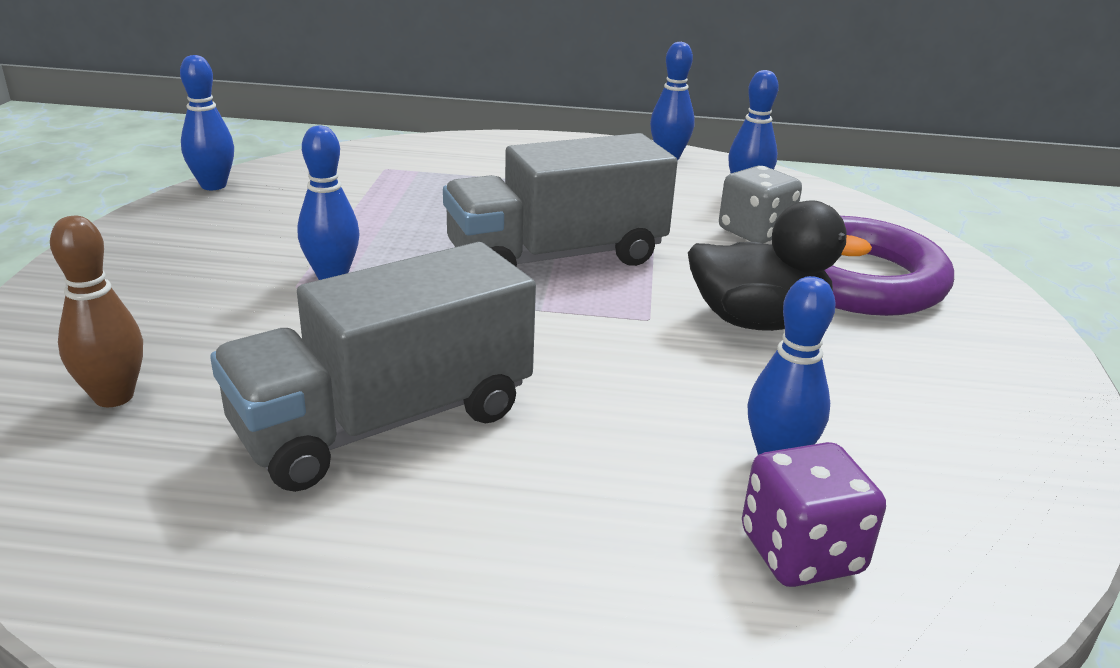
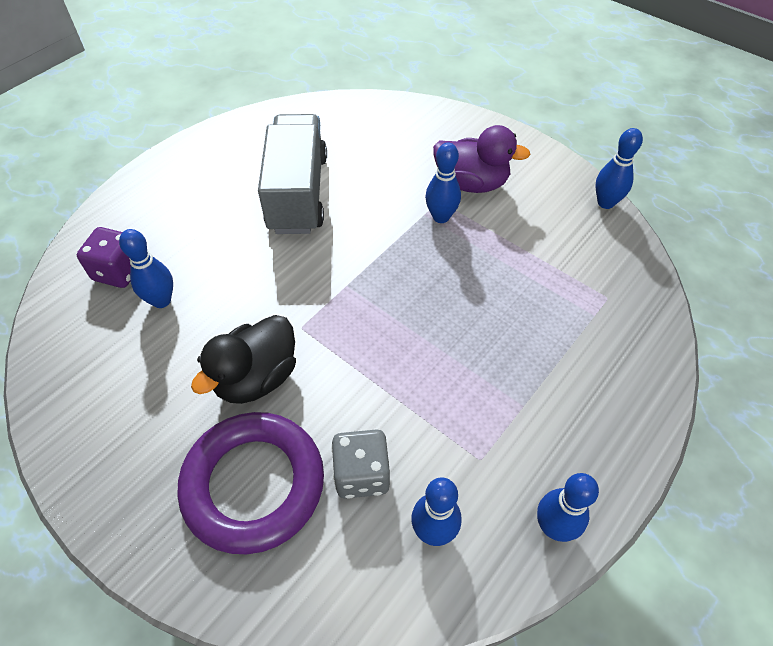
camera: 125 degrees right, 25 degrees up
brown bowling pin [50,216,143,407] -> none
grey truck [443,133,678,267] -> none
none -> purple duck [433,125,531,193]

